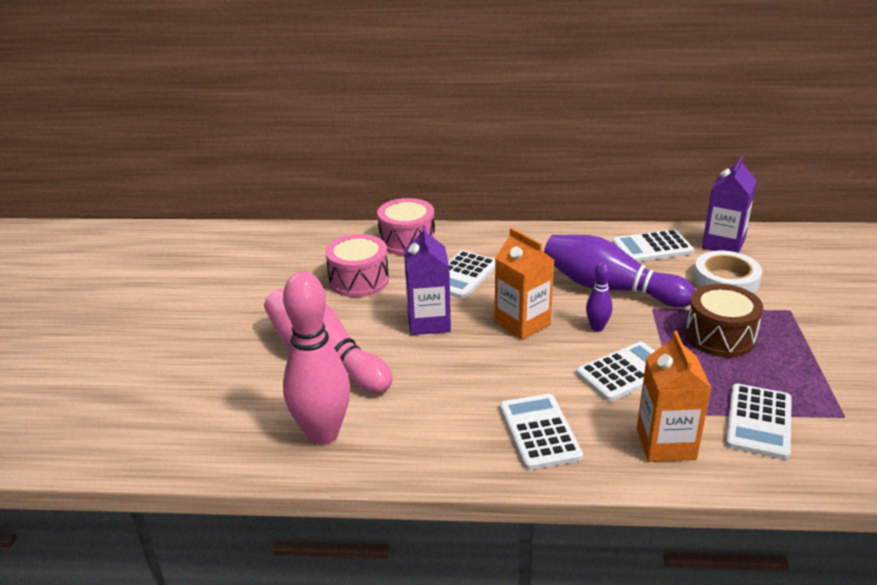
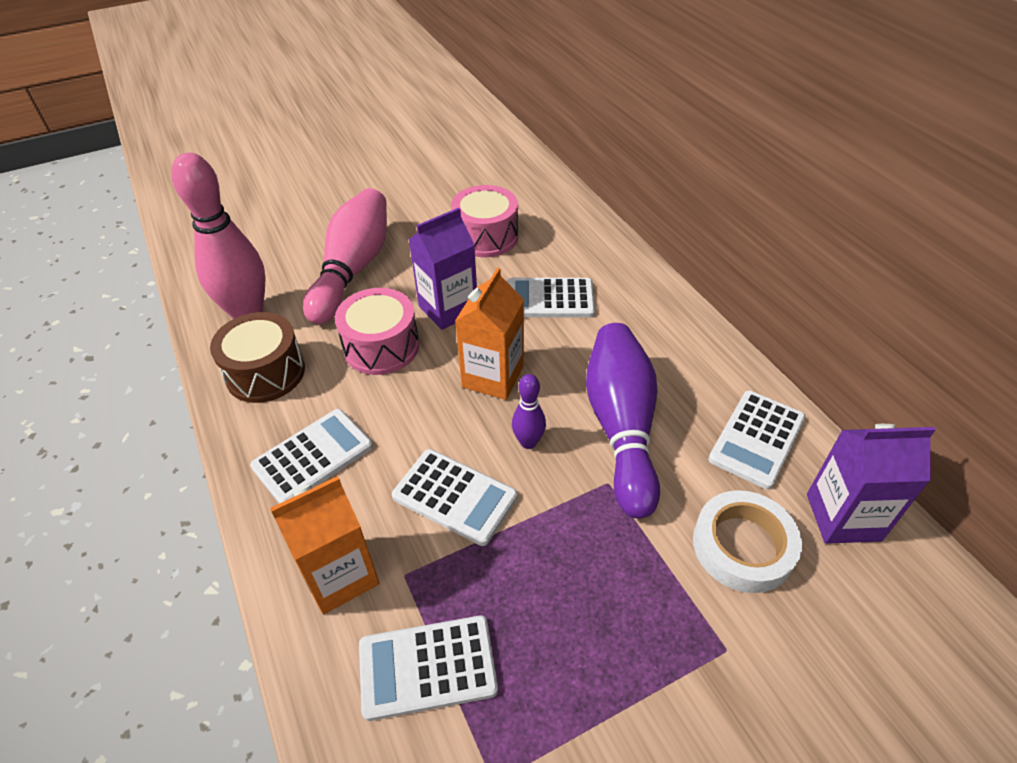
camera: 60 degrees right, 15 degrees up
pink drum [377,198,435,255] -> pink drum moved to [335,288,419,375]
white calculator [612,229,694,262] -> white calculator turned 105 degrees counterclockwise [708,391,806,489]
brown drum [685,284,763,357] -> brown drum moved to [210,312,305,403]

